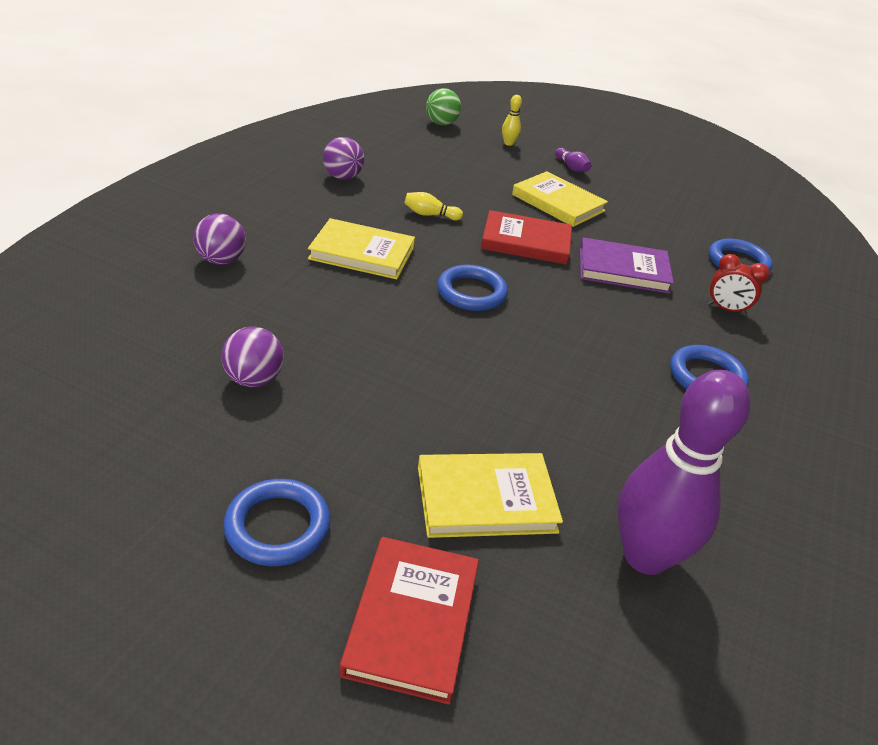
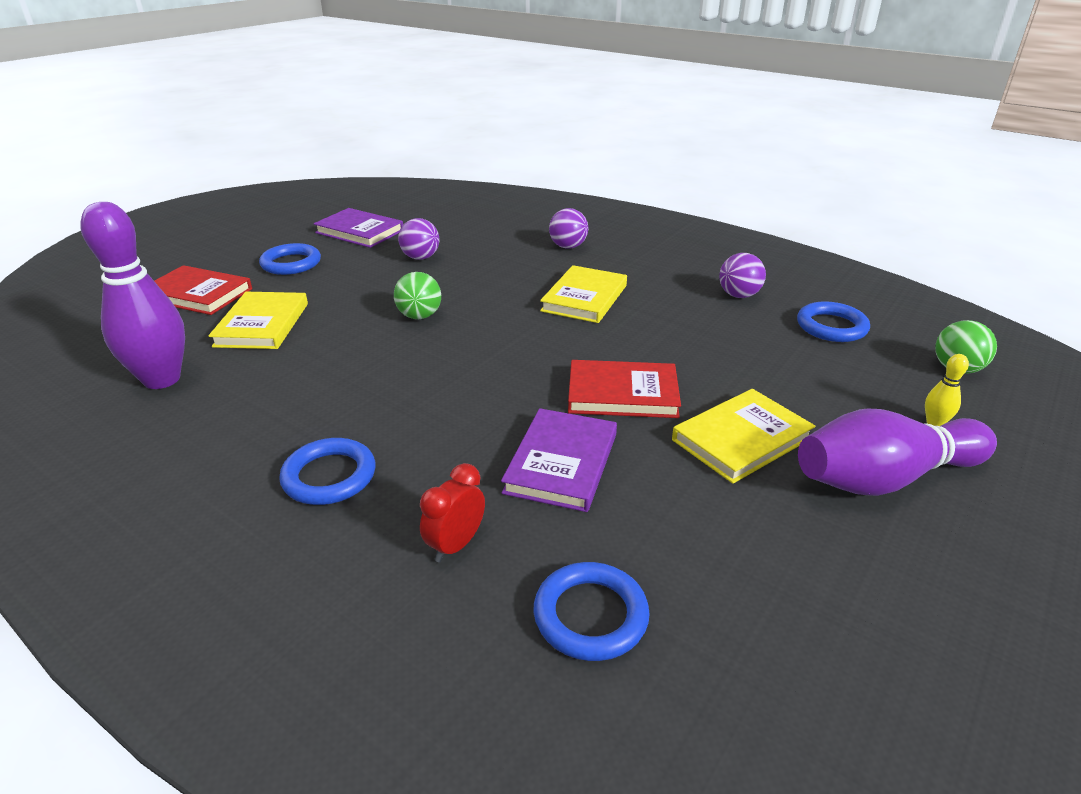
camera: 105 degrees right, 5 degrees down
yellow bowling pin [404,192,463,221] -> none
blue ring [437,264,508,311] -> blue ring moved to [797,301,870,342]
red book [481,210,572,265] -> red book turned 75 degrees clockwise [568,360,681,418]
purple bowling pin [555,148,591,172] -> purple bowling pin [798,409,997,496], size x2.47
none -> purple book [314,208,403,248]
none -> green ball [394,272,441,319]

